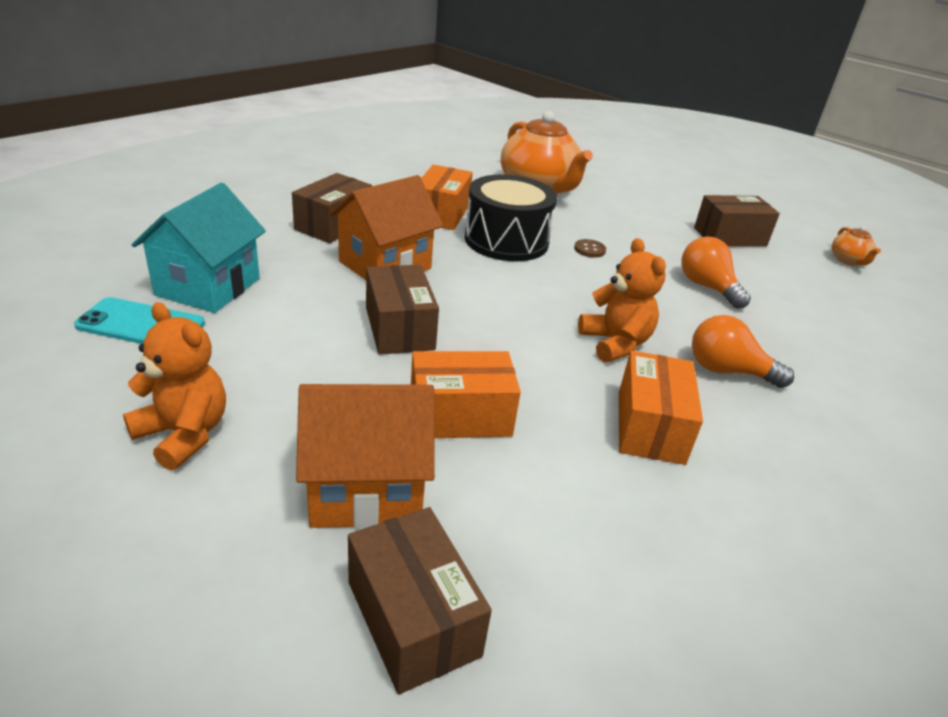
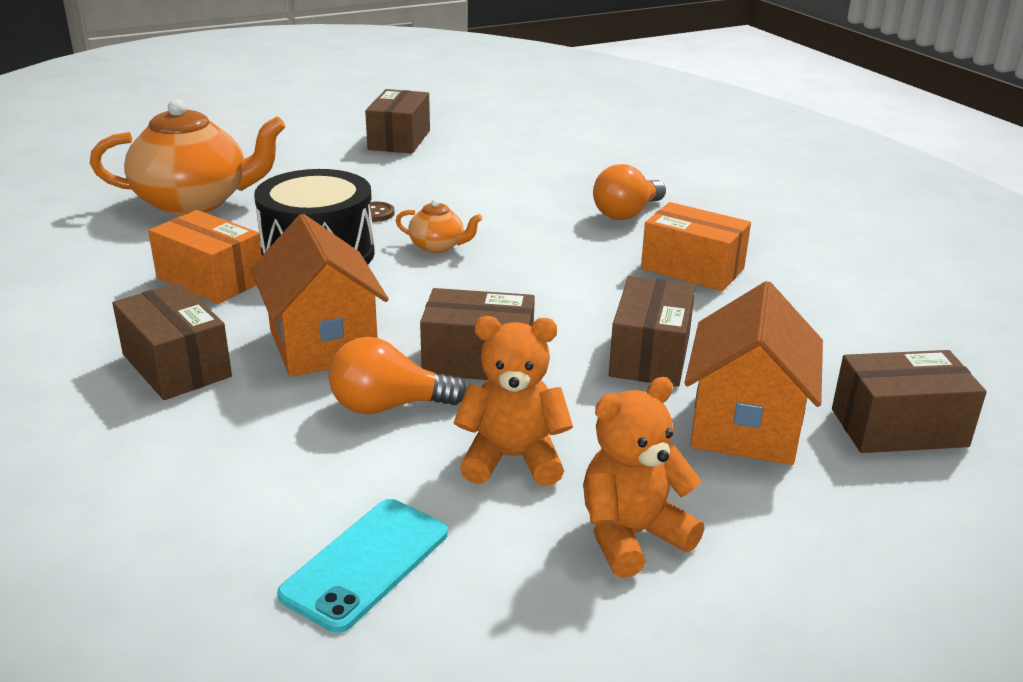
camera: 65 degrees left, 5 degrees down
turquoise house [132,182,266,313] -> none
orange box [411,351,521,438] -> brown box [609,276,696,387]
orange teddy bear [578,238,666,363] -> orange teddy bear moved to [454,316,573,486]
orange light bulb [681,237,751,309] -> orange light bulb moved to [329,337,466,414]
orange teapot [832,226,881,266] -> orange teapot moved to [396,199,482,253]

